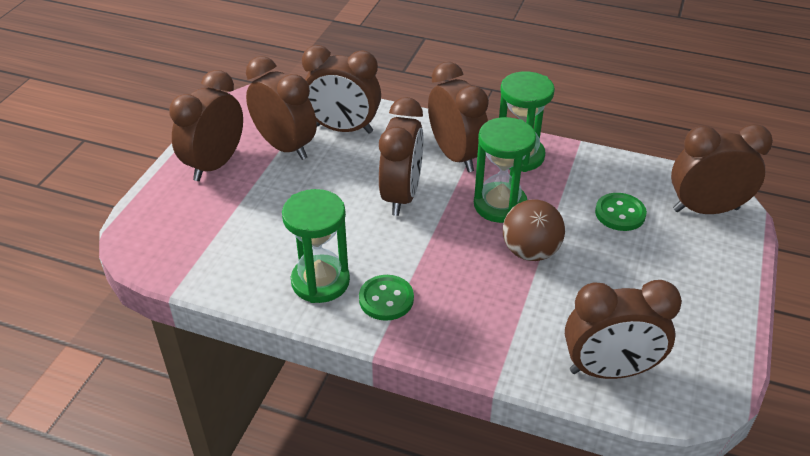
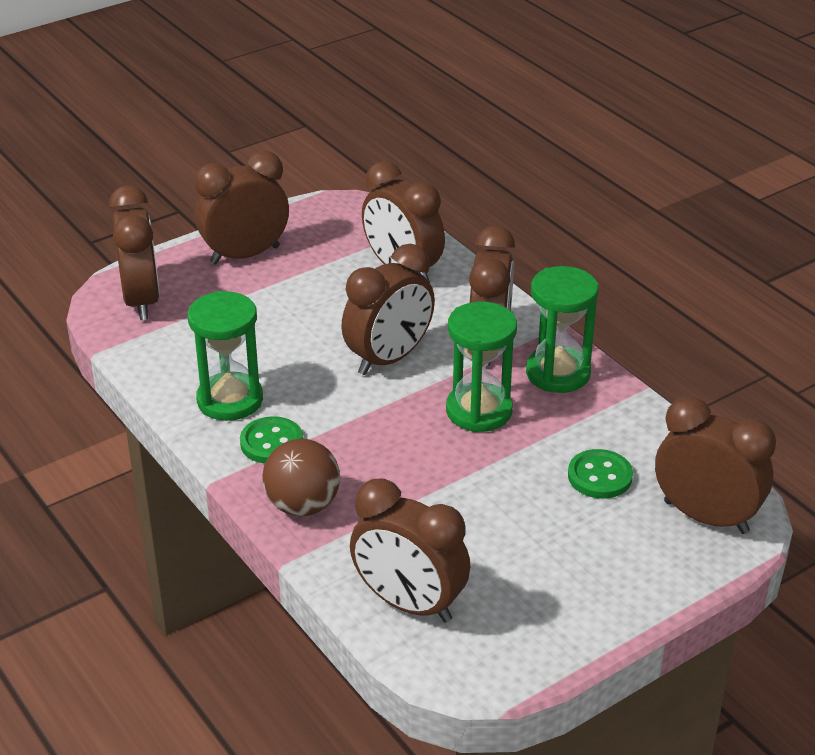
camera: 35 degrees right, 5 degrees down
brown clock [246,56,317,160] -> brown clock moved to [109,185,160,320]
brown ball [503,199,565,261] -> brown ball moved to [262,439,340,516]

